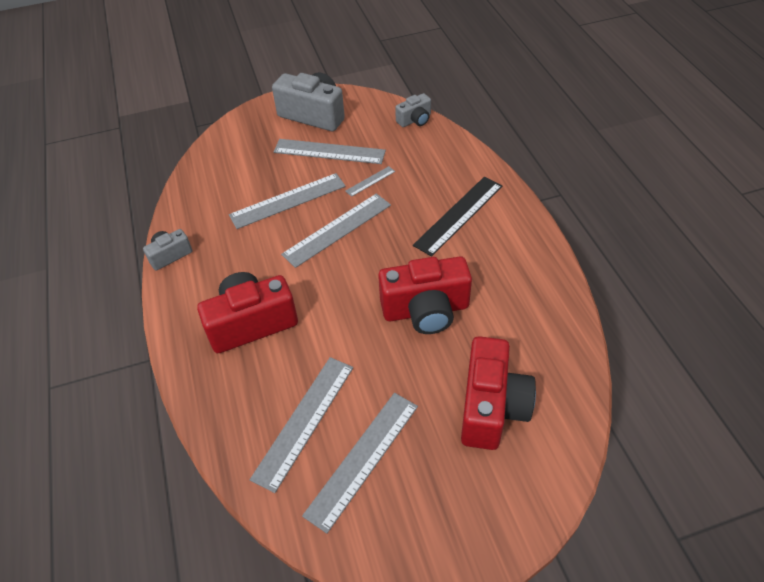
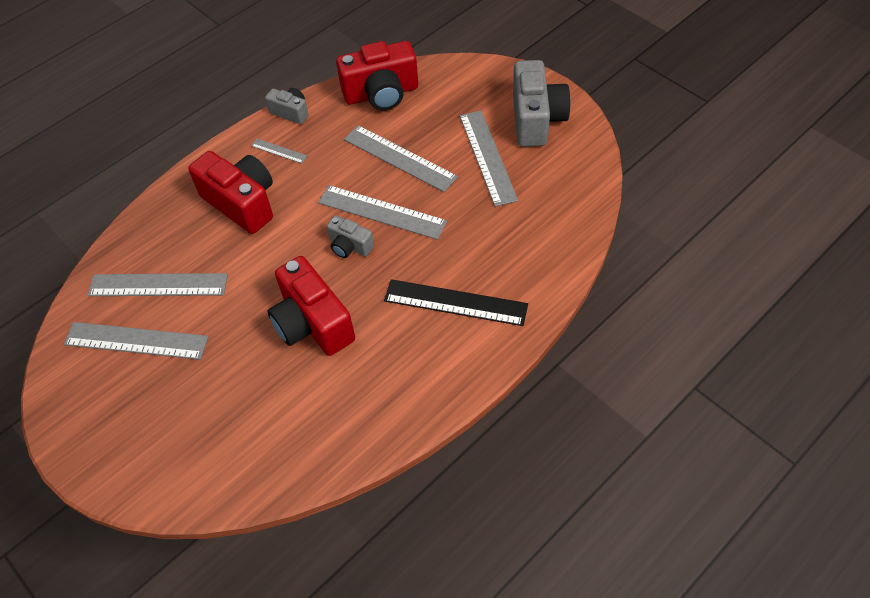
camera: 65 degrees right, 5 degrees up
grey ruler [345,166,395,197] -> grey ruler moved to [251,139,307,164]
grey camera [395,93,431,127] -> grey camera moved to [327,215,374,258]
red camera [461,336,536,450] -> red camera moved to [336,41,418,111]

